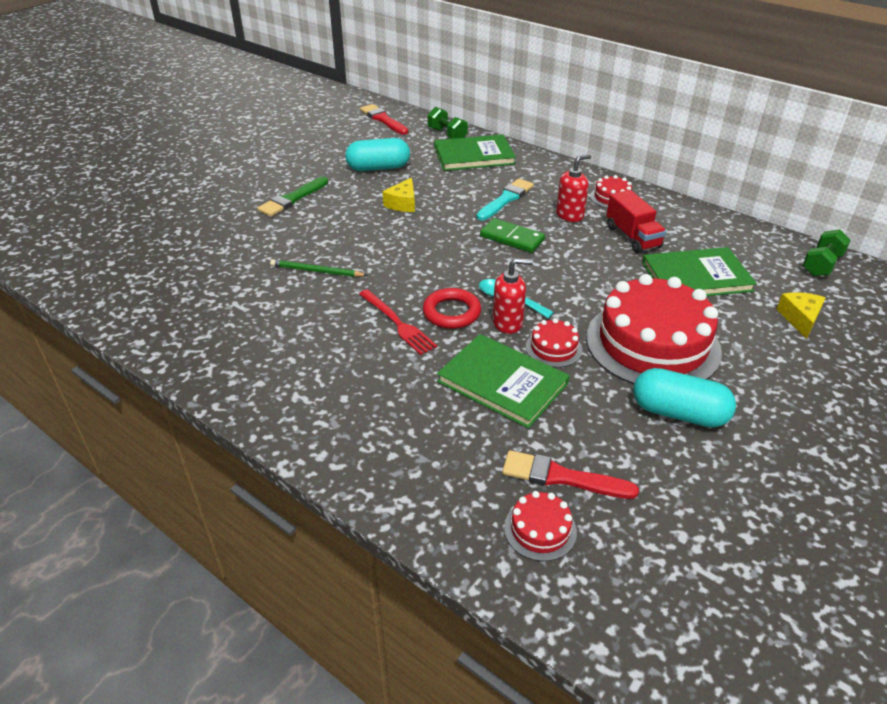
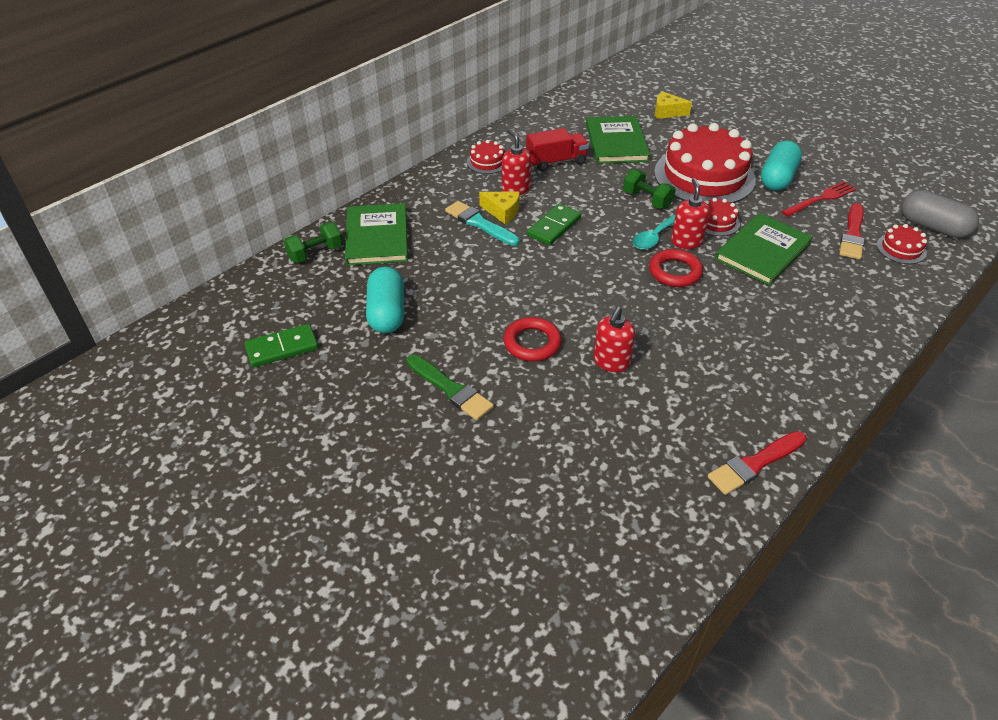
camera: 85 degrees left, 5 degrees up
green pencil [270,259,368,277] -> red soap dispenser [594,307,635,372]
red fork [359,289,437,355] -> red fork moved to [781,181,856,217]
red brush [360,104,408,135] -> red brush moved to [708,431,806,495]
yellow cheese [382,178,415,212] -> yellow cheese moved to [479,192,520,224]
green dumbbell [803,229,851,276] -> green dumbbell moved to [623,169,676,209]
none -> green domino [245,324,318,368]
none -> red ring [503,317,562,361]
none -> grey capsule [901,190,979,238]

